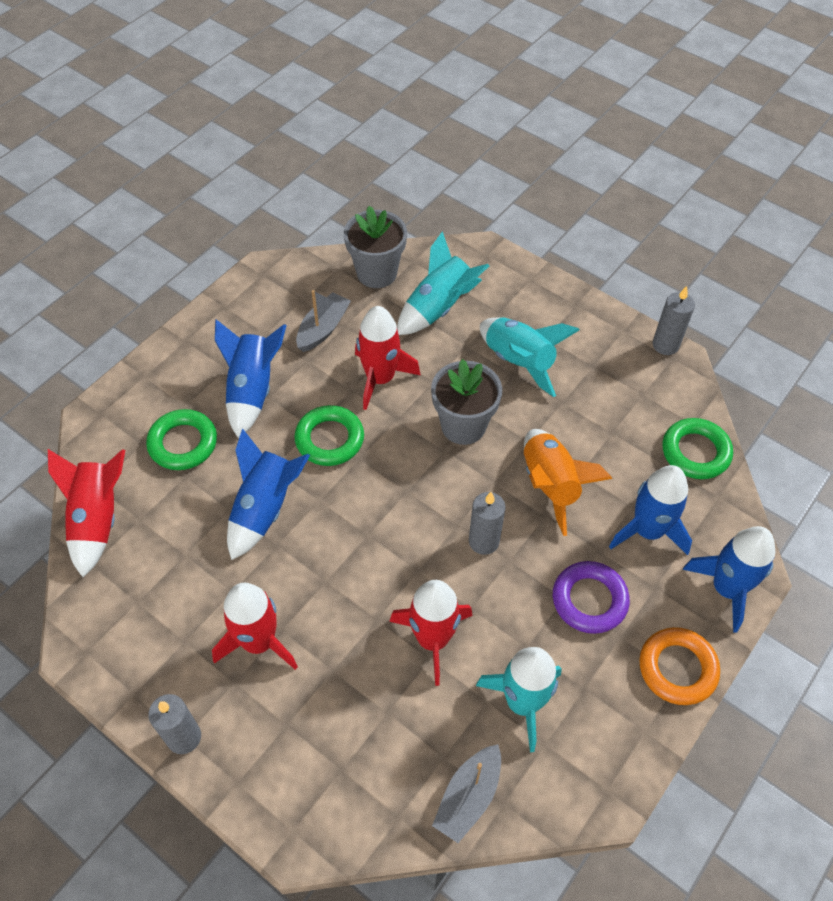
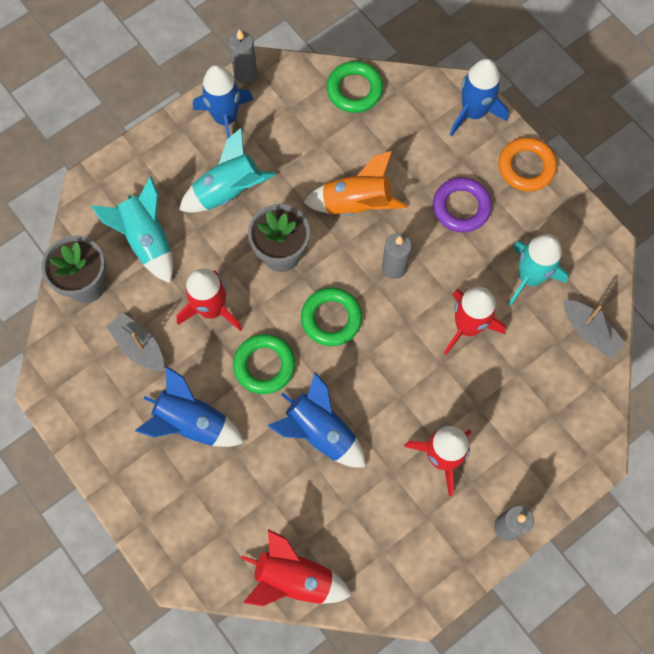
camera: 75 degrees left, 15 degrees up
green ring [146,409,217,470] -> green ring moved to [301,288,362,346]
blue rocket [609,465,692,555] -> blue rocket moved to [193,65,253,138]

